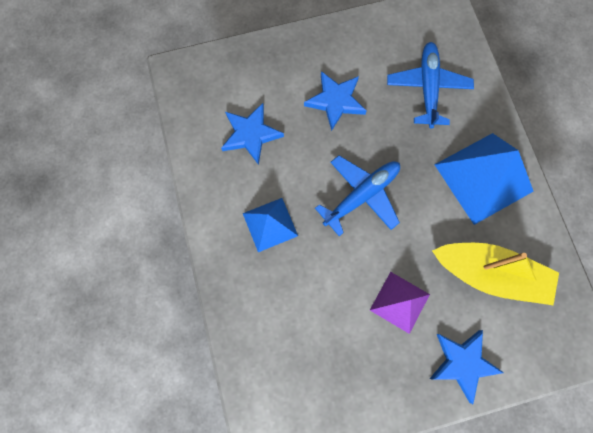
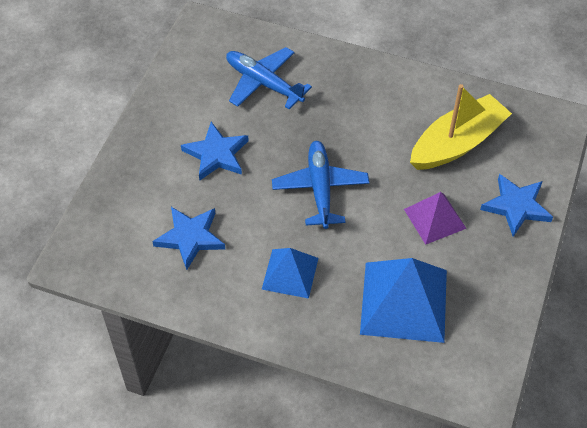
camera: 55 degrees left, 20 degrees down
blue pyramid [434,133,533,225] -> blue pyramid moved to [360,258,447,343]

